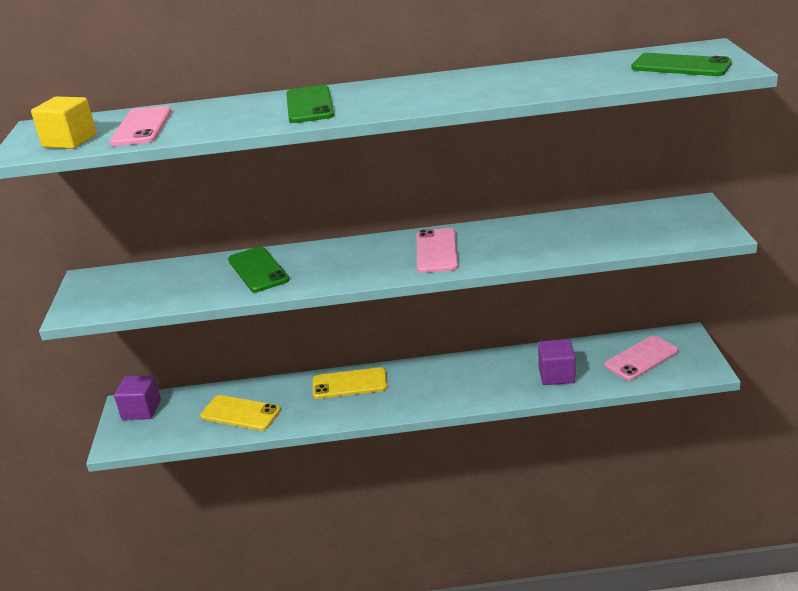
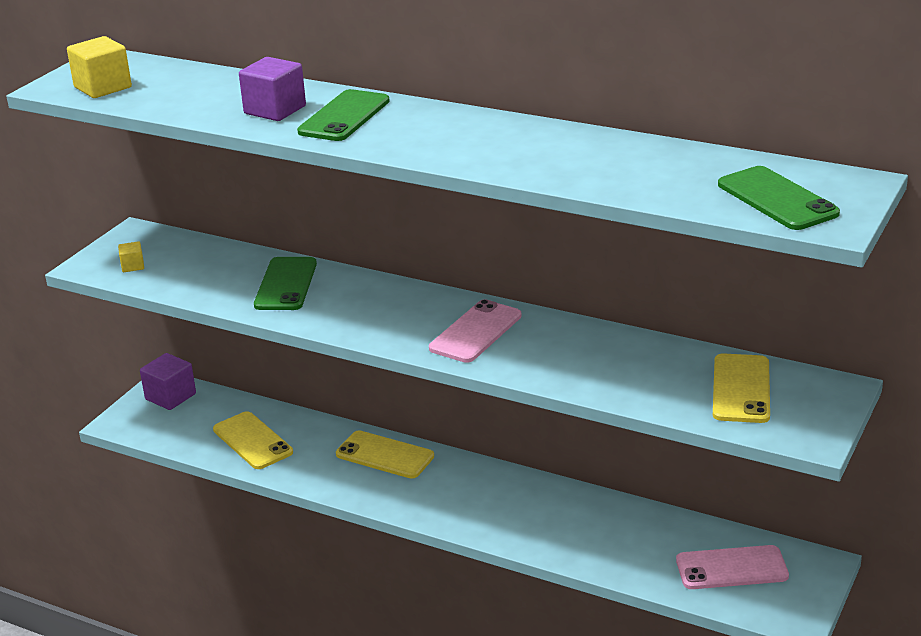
camera: 30 degrees right, 0 degrees up
pink phone [109,106,172,146] -> none
purple cube [538,339,575,385] -> purple cube moved to [239,57,306,121]
none -> yellow cube [118,241,144,272]
none -> yellow phone [713,353,770,423]

